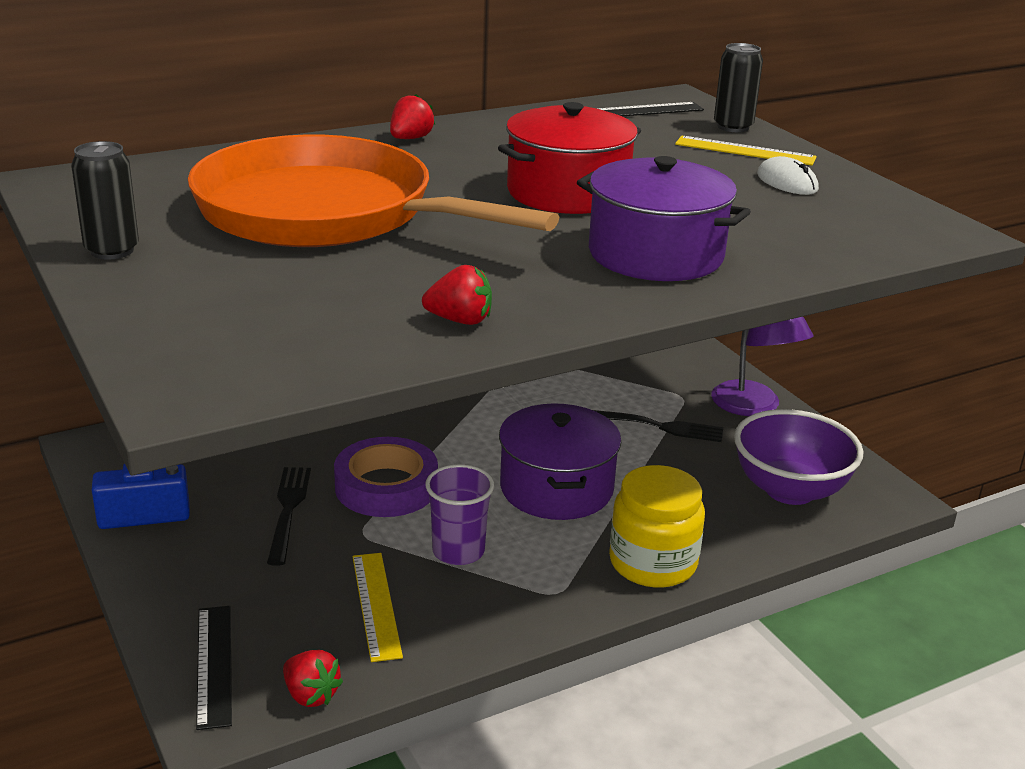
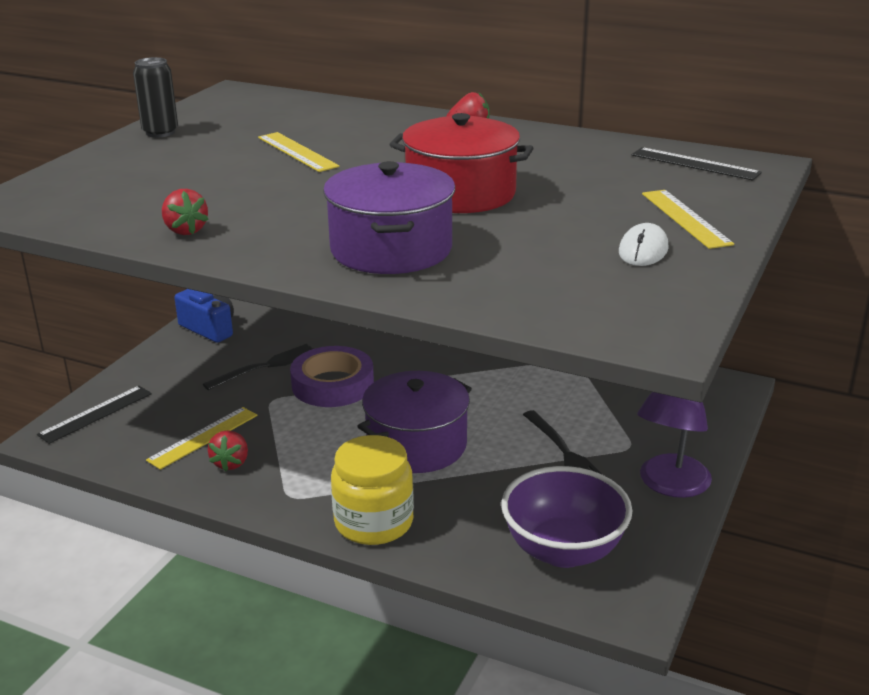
camera: 55 degrees right, 0 degrees up
orange pan [188,135,559,247] -> yellow ruler [258,132,340,172]
red strawberry [283,650,343,707] -> red strawberry moved to [208,430,248,471]
purple cup [425,464,494,565] -> none
black can [714,43,763,132] -> none

